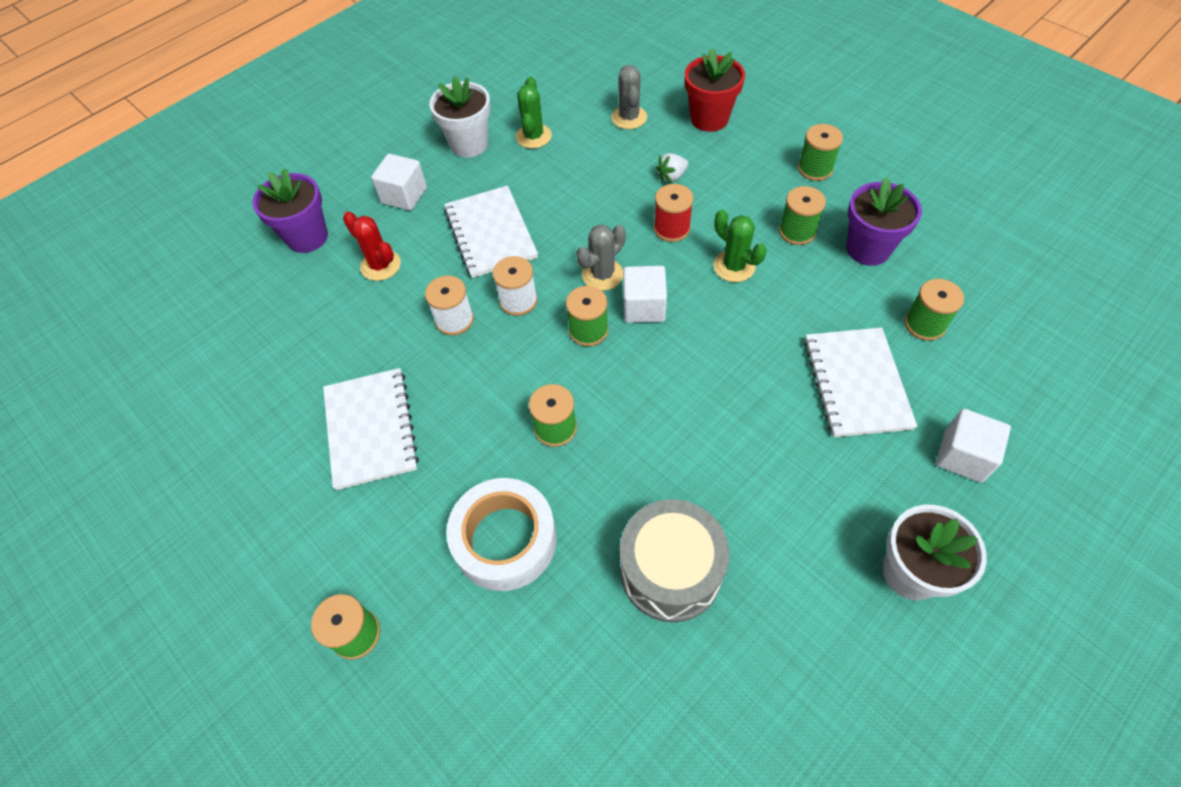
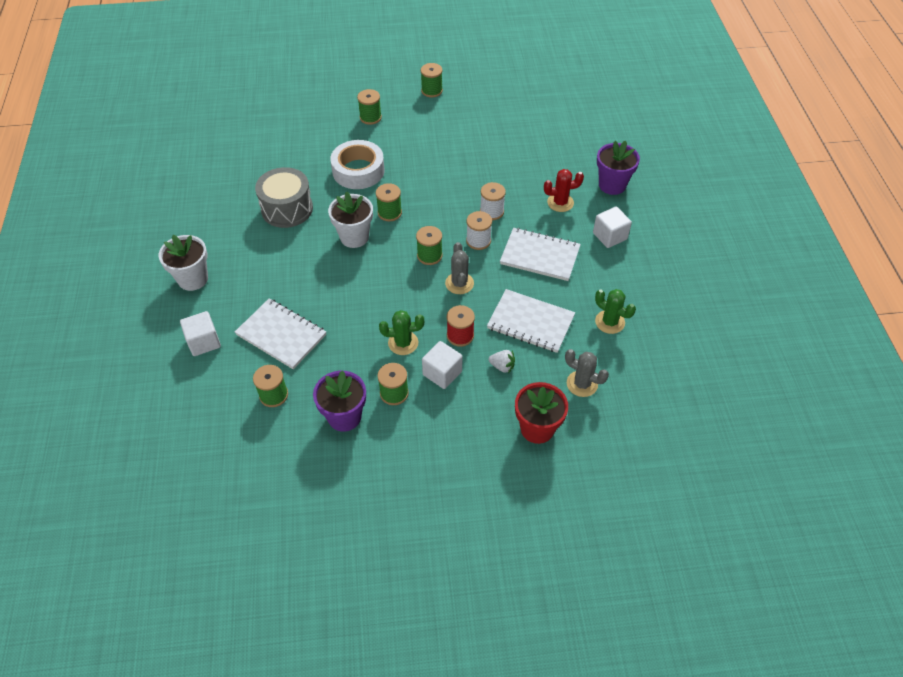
camera: 125 degrees right, 5 degrees down
white notebook [323,368,419,490] -> white notebook moved to [487,289,575,353]
white flower pot [429,76,491,158] -> white flower pot moved to [328,191,373,248]
white cube [623,266,667,323] -> white cube moved to [422,341,463,389]
white strawberry [656,153,688,183] -> white strawberry turned 105 degrees clockwise [488,350,515,373]
green spool [798,124,843,181] -> green spool moved to [421,63,443,98]

